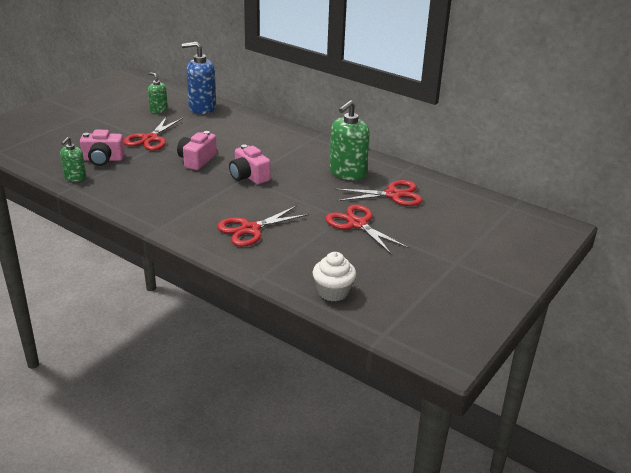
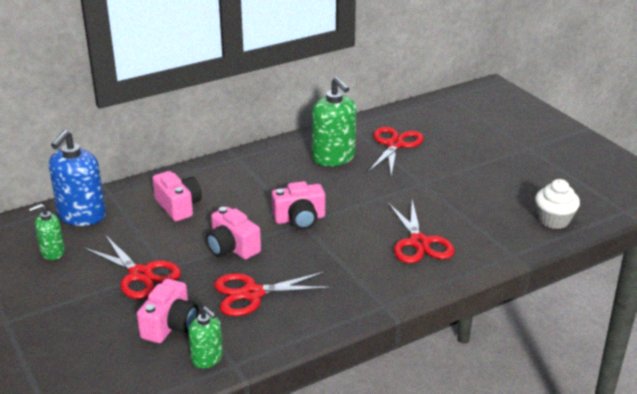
camera: 65 degrees left, 0 degrees up
red scissors [325,204,409,255] -> red scissors moved to [214,271,333,316]
none -> pink camera [152,171,202,221]

